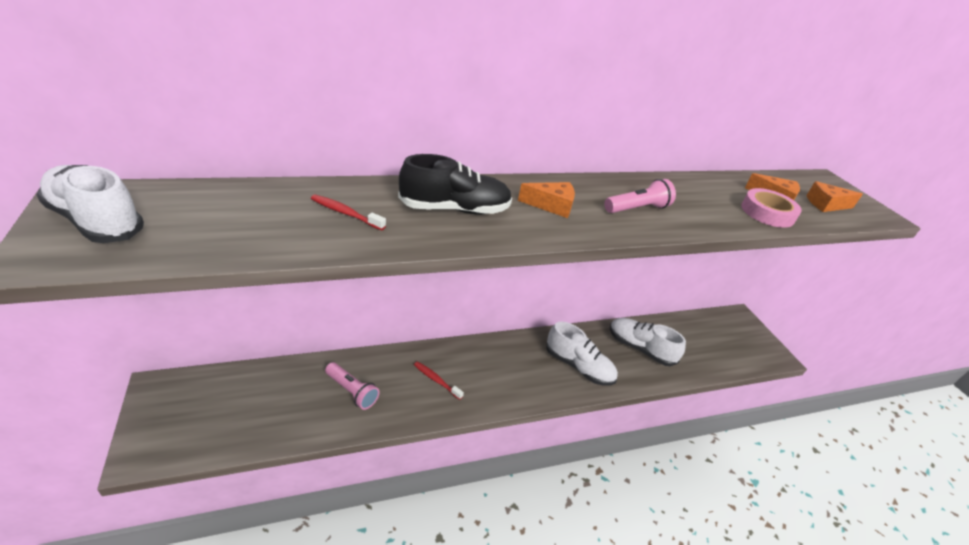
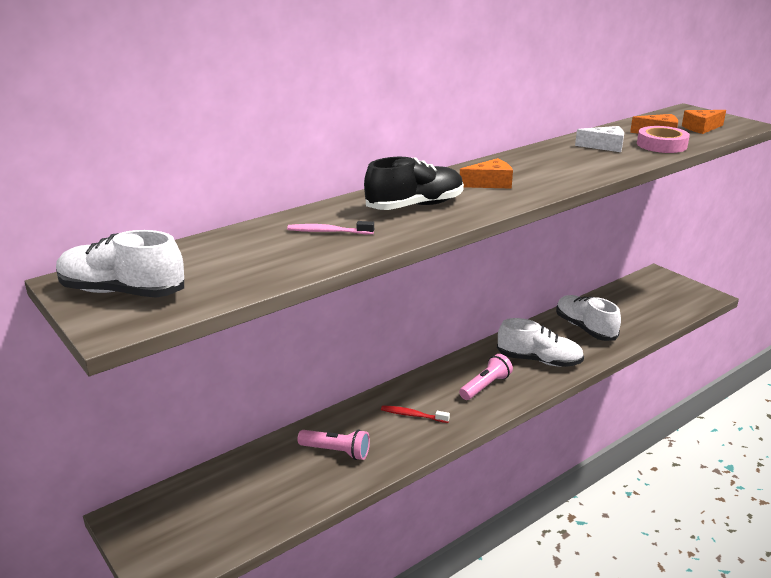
camera: 15 degrees left, 10 degrees down
red toothbrush [311,195,386,230] -> pink toothbrush [287,221,374,234]
pink flashlight [604,179,676,213] -> pink flashlight moved to [459,354,513,400]
white shoe [610,318,686,366] -> white shoe turned 45 degrees clockwise [556,295,621,341]
none -> white cheese [575,126,624,152]

